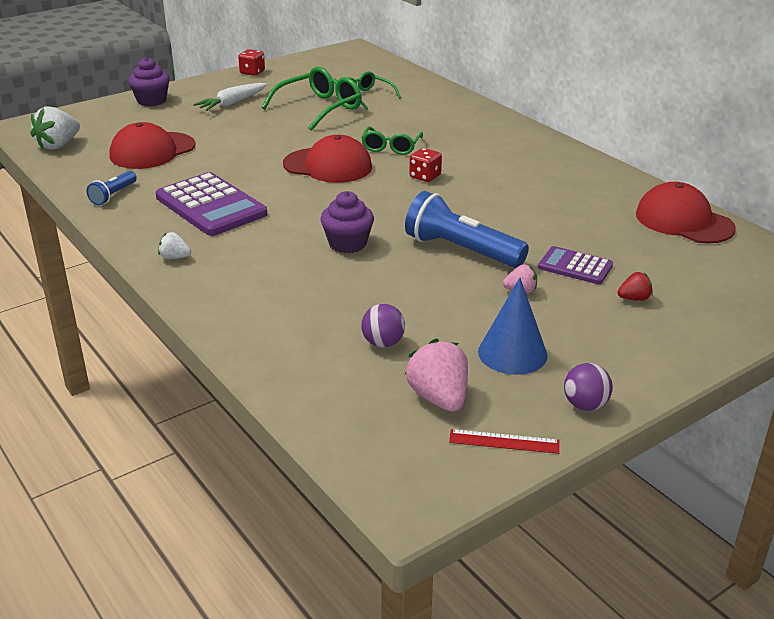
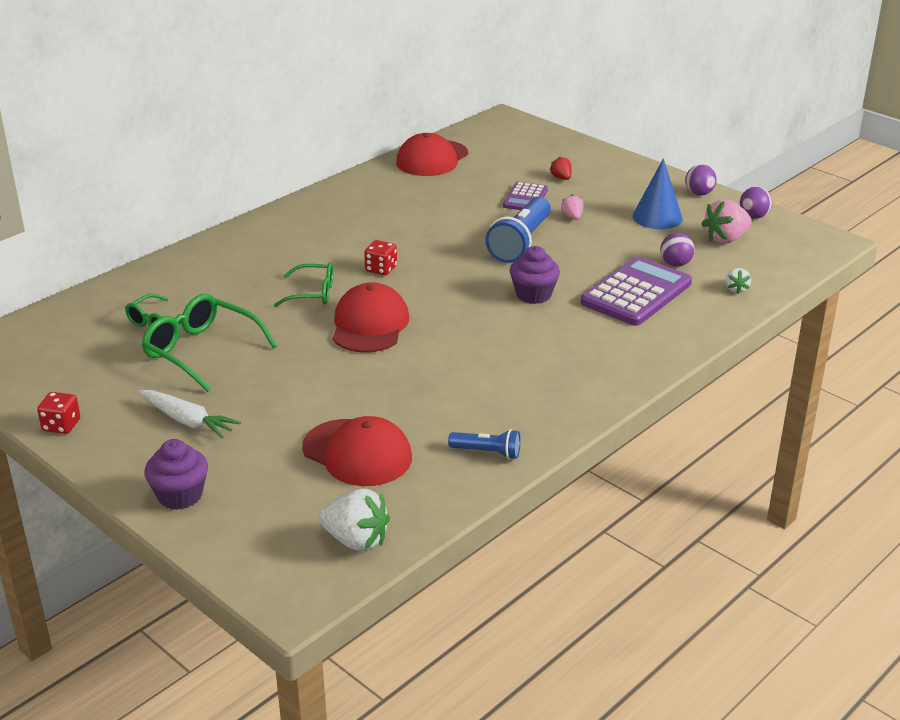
camera: 100 degrees left, 0 degrees up
purple calculator [156,172,267,236] -> purple calculator moved to [580,257,692,326]
white strawberry [158,232,191,259] -> white strawberry moved to [725,268,751,294]
red ruler [449,429,560,454] -> purple ball [740,187,772,219]

